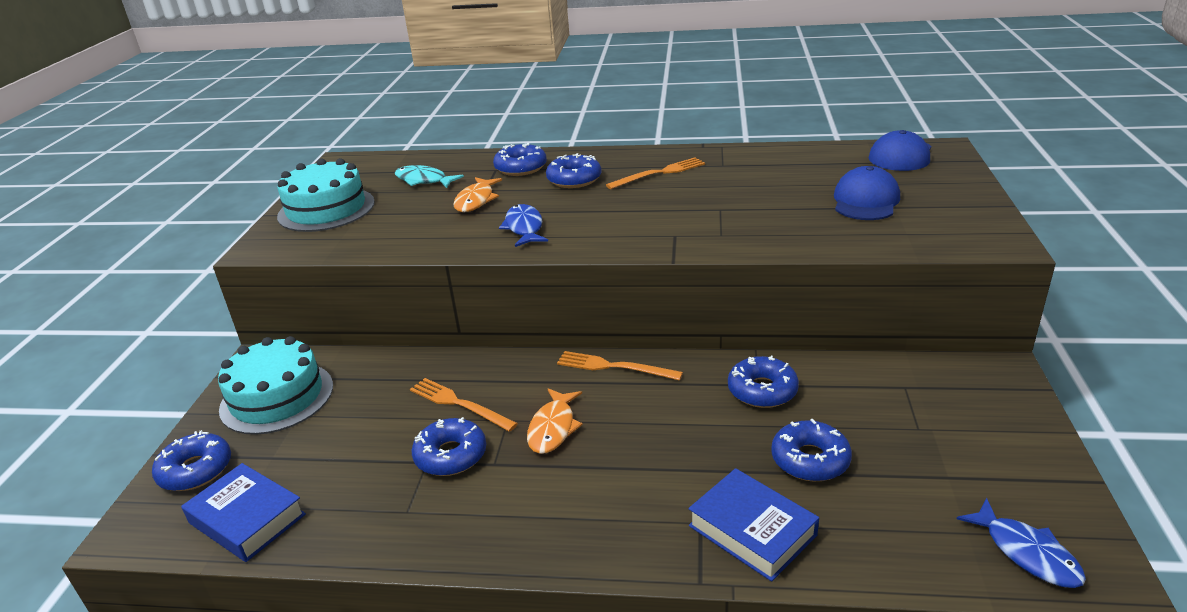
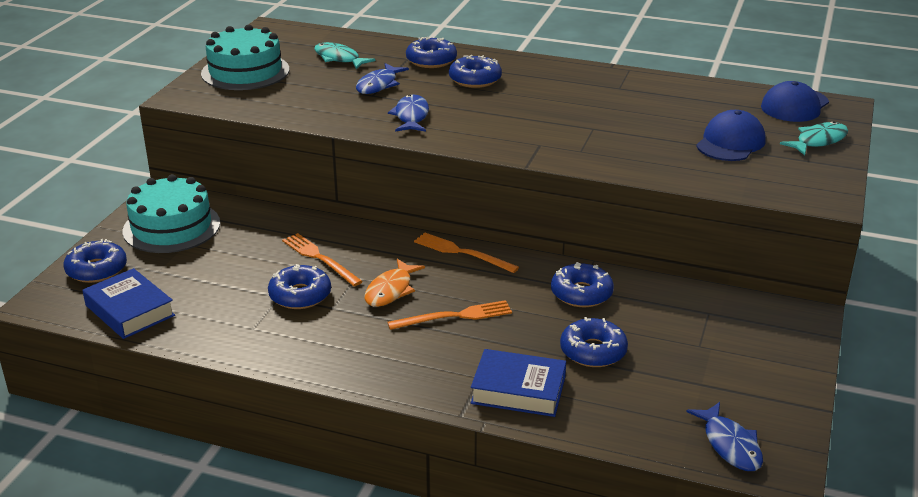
camera: 10 degrees right, 0 degrees up
orange fish [453,177,502,212] -> blue fish [356,63,409,94]
orange fork [606,157,705,189] -> orange fork moved to [387,300,512,330]
blue book [688,468,819,582] -> blue book turned 45 degrees counterclockwise [471,349,566,417]
none -> turquoise fish [780,121,848,155]

